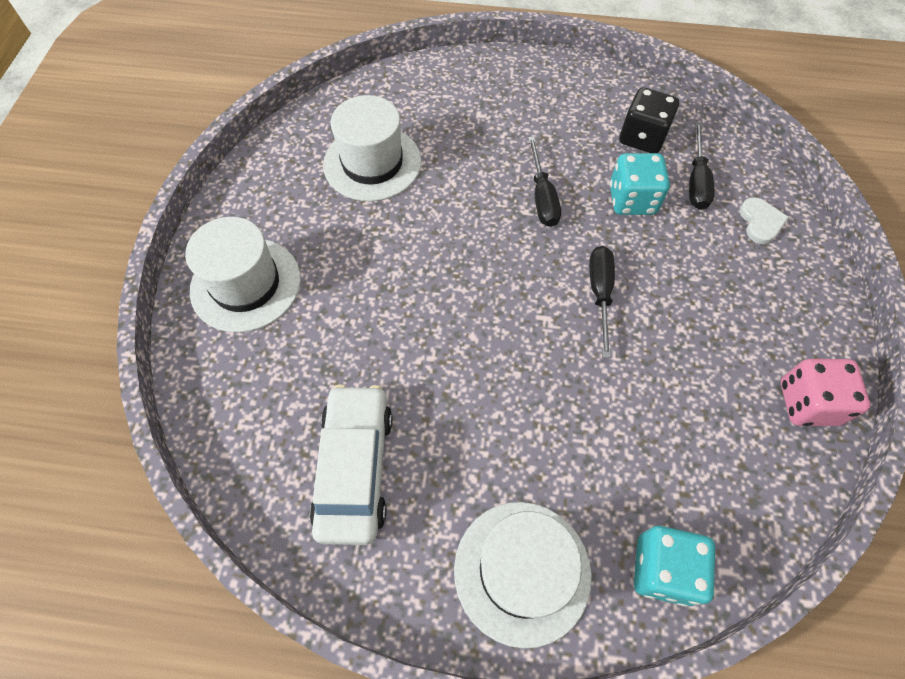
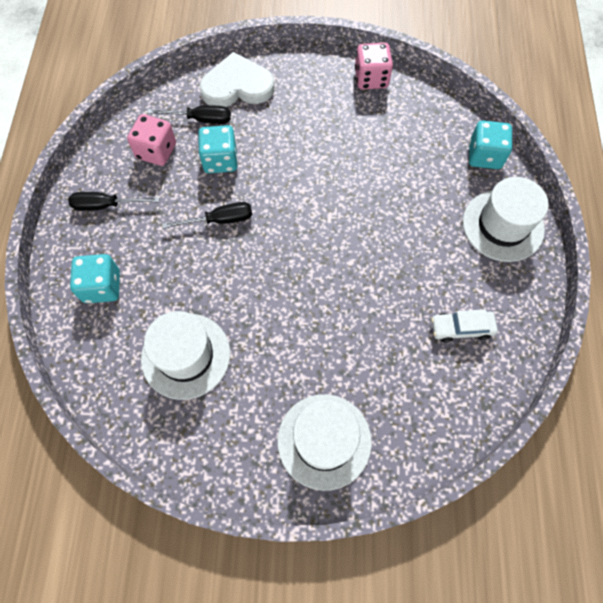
camera: 95 degrees left, 5 degrees up
white car [310,384,393,545] -> white car [431,309,498,343], size x0.60
black screwdriver [589,246,615,358] -> black screwdriver moved to [68,192,159,211]
black dice [619,87,679,153] -> pink dice [127,114,176,166]
white heart [740,197,789,244] -> white heart [200,52,275,107], size x1.99
none -> turquoise dice [70,254,120,303]

